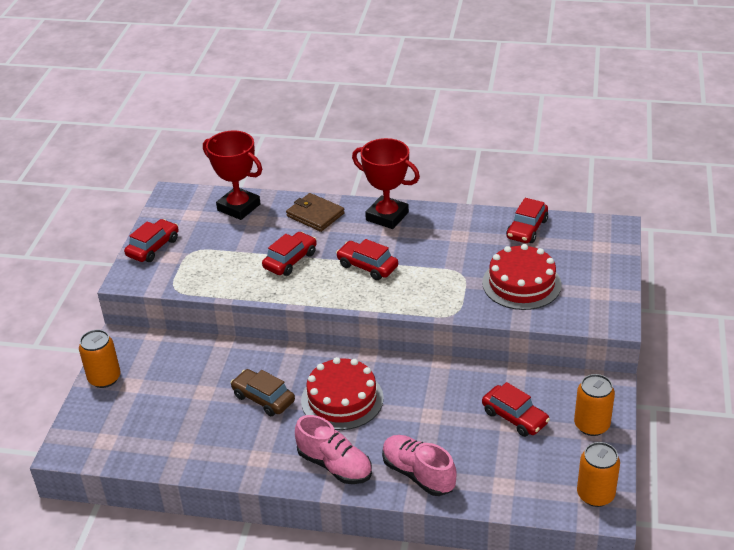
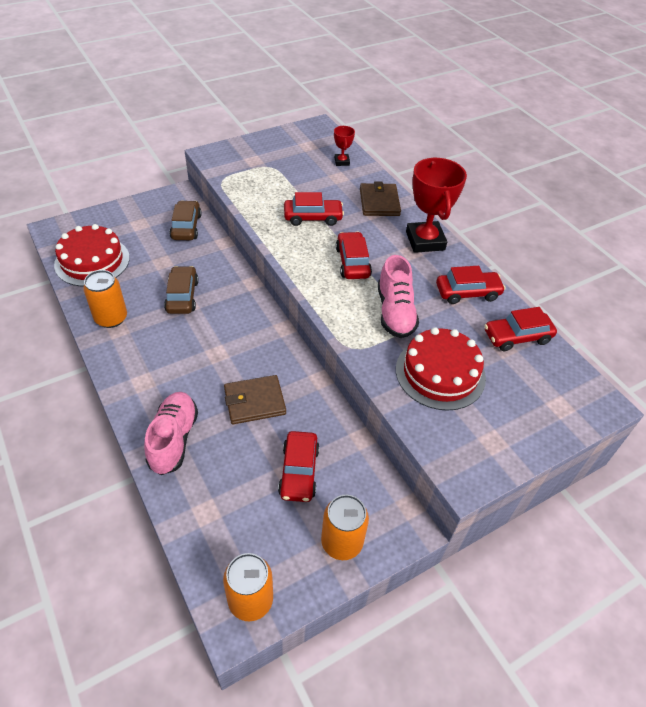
camera: 45 degrees right, 10 degrees up
orange can [79,329,121,388] -> orange can moved to [83,270,127,328]
red car [124,219,179,262] -> red car moved to [436,266,505,304]
red trophy [203,131,262,220] -> red trophy [334,126,355,166], size x0.48
pink shoe [295,415,372,484] -> pink shoe moved to [378,255,419,338]
red cake [301,357,384,430] -> red cake moved to [54,224,130,287]
none -> brown car [170,200,202,240]
none -> brown wallet [224,375,286,424]

